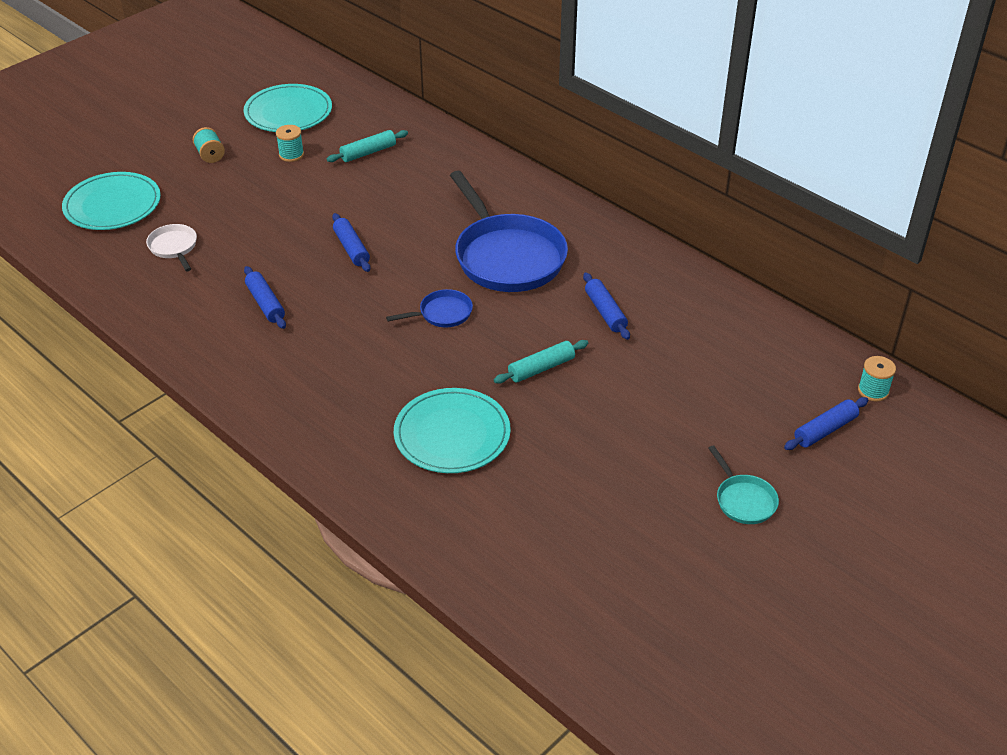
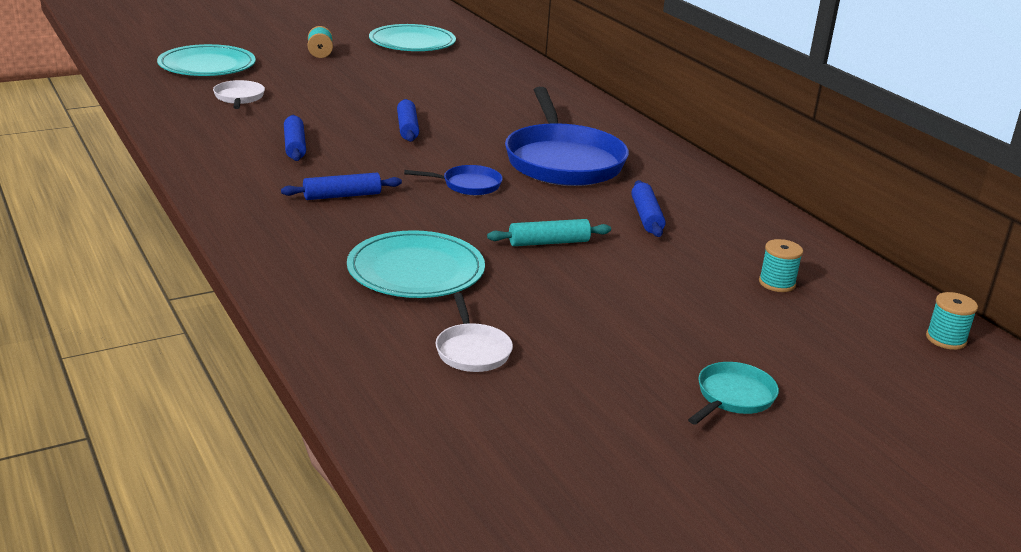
camera: 15 degrees right, 15 degrees down
turquoise spool [276,125,304,162] -> turquoise spool moved to [759,239,803,292]
turquoise rolling pin [327,130,408,162] -> none
turquoise pan [708,445,779,524] -> turquoise pan turned 135 degrees counterclockwise [688,362,779,425]
blue rolling pin [784,397,868,450] -> blue rolling pin moved to [281,173,402,200]
none -> white pan [436,293,513,372]

